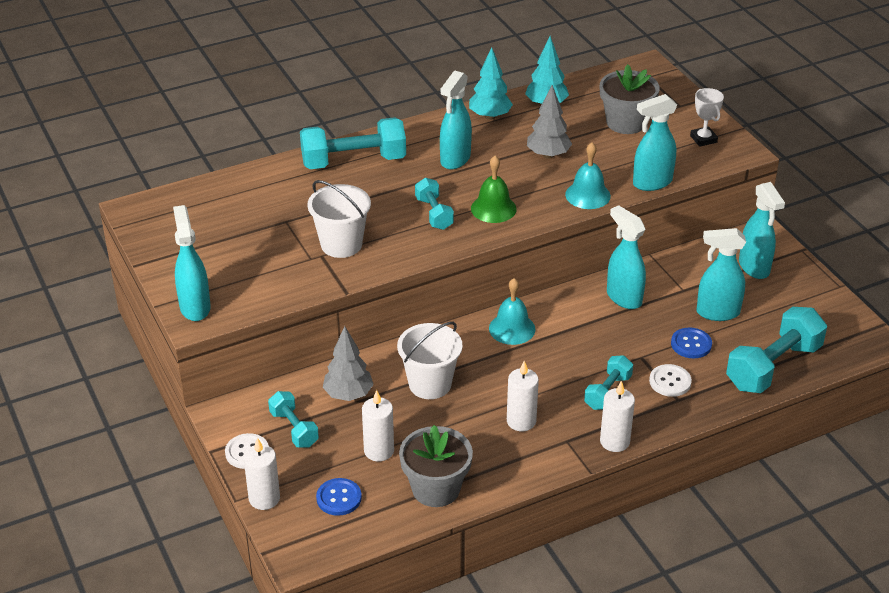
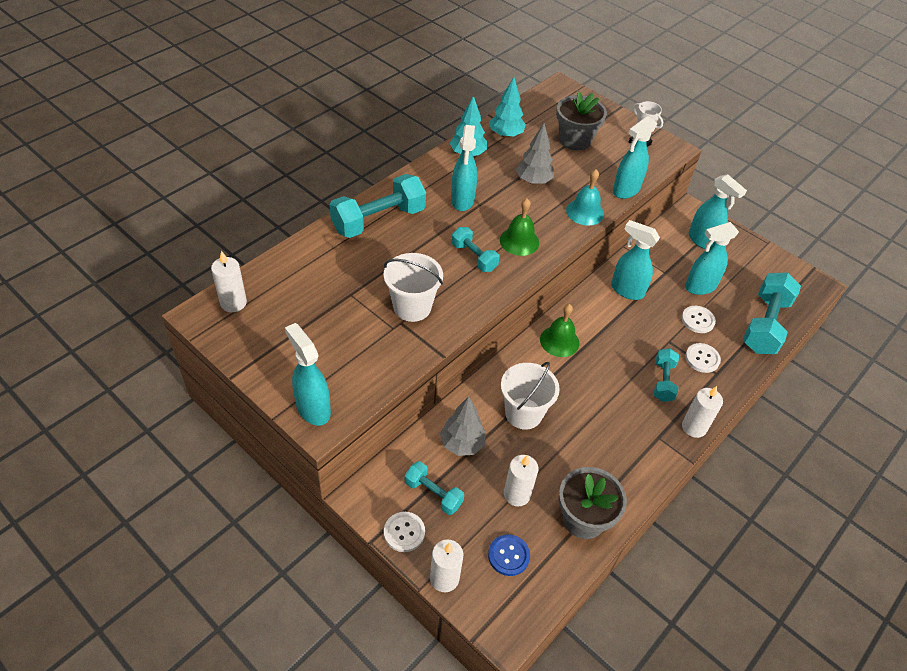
camera: 25 degrees left, 10 degrees up
turquoise bell [489,278,535,345] -> green bell [540,304,579,357]
white candle [507,361,539,431] -> white candle moved to [211,251,247,312]
blue button [671,328,712,358] -> white button [682,306,716,333]

